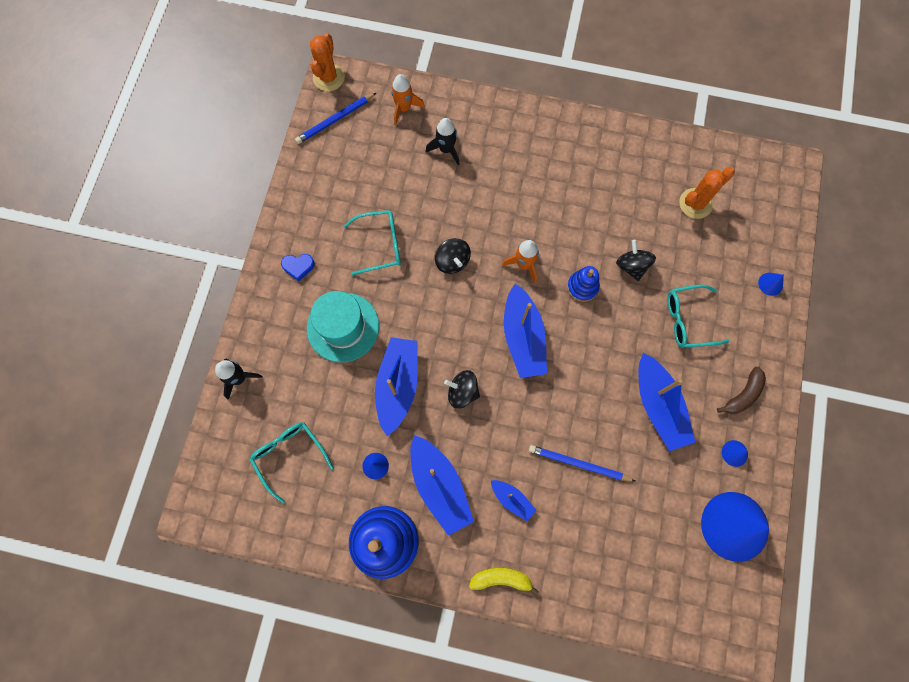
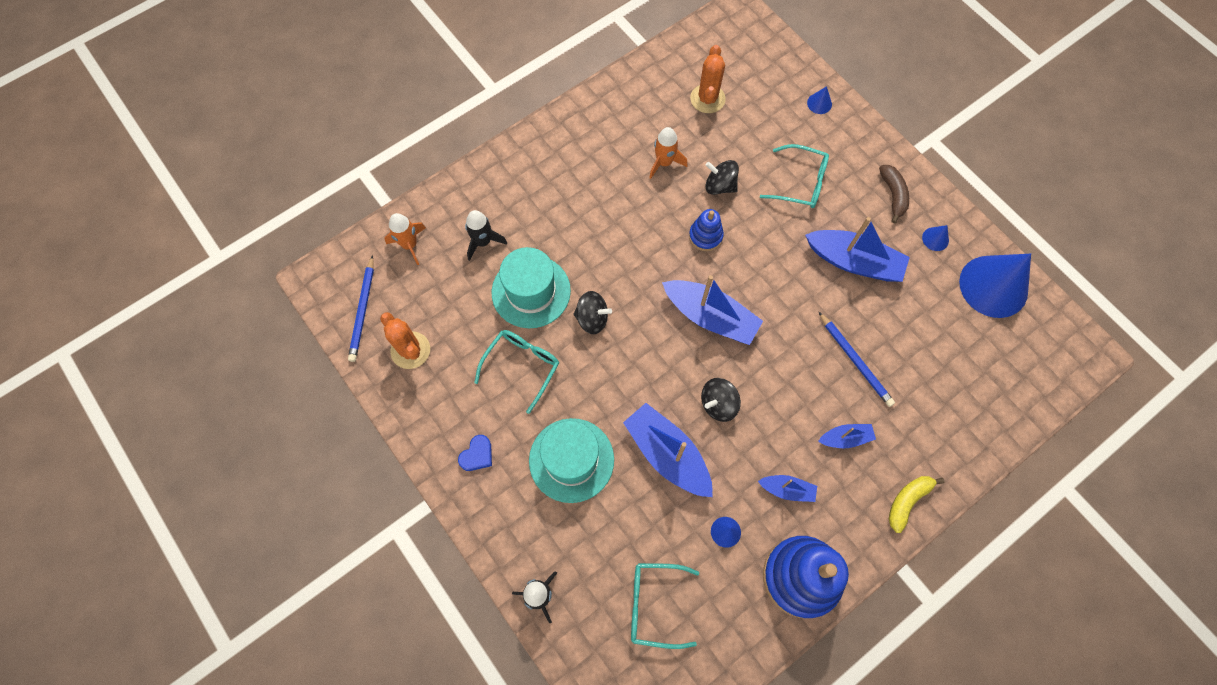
camera: 50 degrees left, 5 degrees down
orange cactus [310,33,345,91] -> orange cactus moved to [380,312,430,369]
blue boat [410,435,474,536] -> blue boat [758,475,817,502], size x0.52
orange rocket [502,240,539,283] -> orange rocket moved to [649,127,687,179]
blue pencil [529,445,635,482] -> blue pencil turned 90 degrees counterclockwise [819,312,895,407]
turquoise glasses [668,284,729,348] -> turquoise glasses turned 105 degrees counterclockwise [760,144,829,208]
none -> turquoise hat [492,247,571,328]

